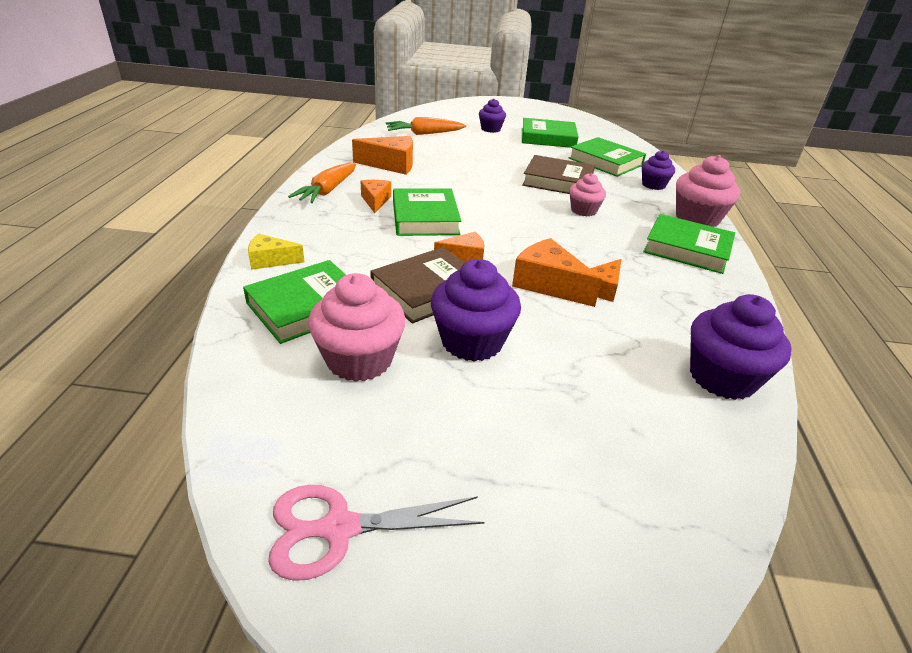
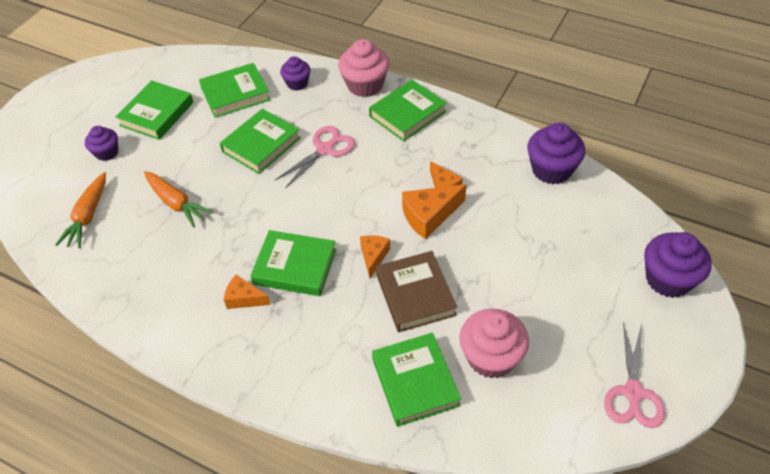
camera: 65 degrees left, 15 degrees up
yellow cheese [248,234,304,270] -> none
orange carrot [288,163,356,203] -> orange carrot moved to [144,171,213,227]
orange cheese [352,136,413,175] -> none
purple cupcake [431,259,521,362] -> purple cupcake moved to [644,232,712,298]
brown book [522,155,595,194] -> green book [220,109,301,174]
pink cupcake [569,173,606,217] -> pink scissors [275,126,355,188]

